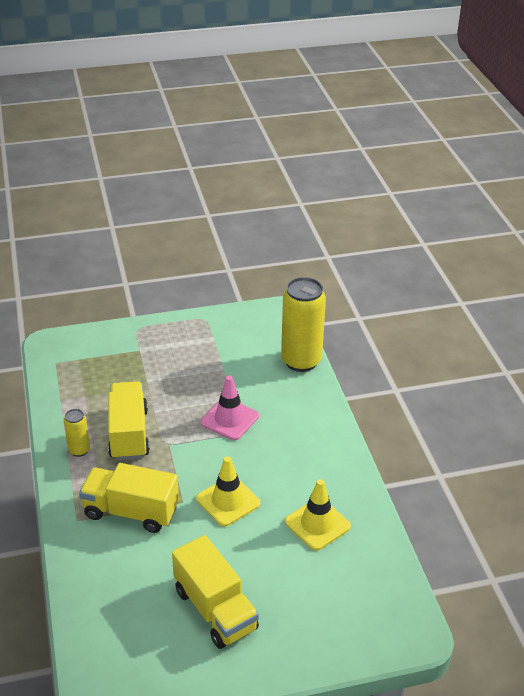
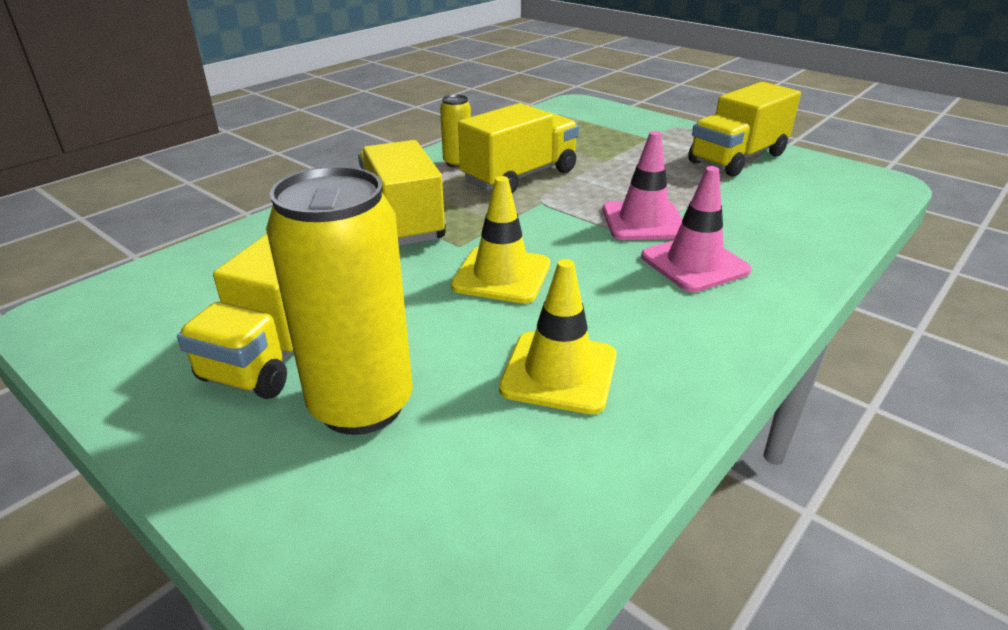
camera: 55 degrees right, 5 degrees down
yellow can [281,277,326,372] -> yellow can moved to [266,166,413,435]
none -> pink traffic cone [641,166,751,292]
none -> yellow truck [688,82,801,177]

